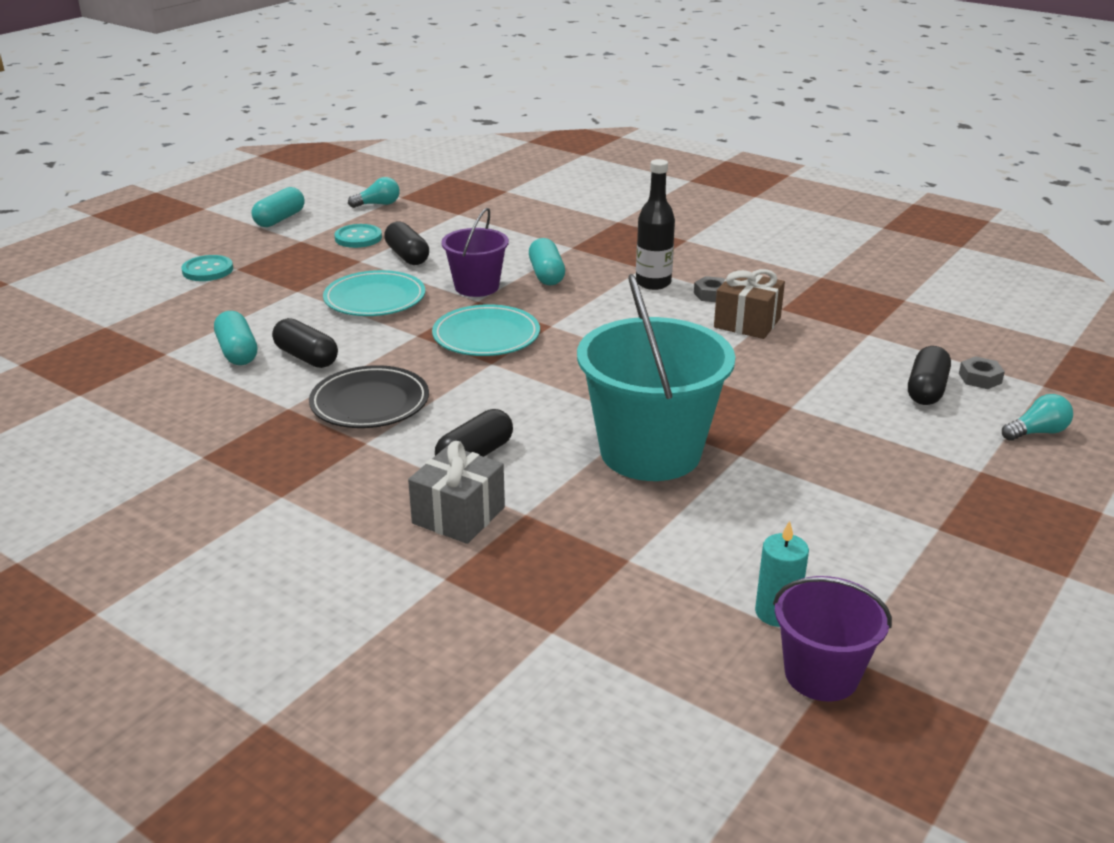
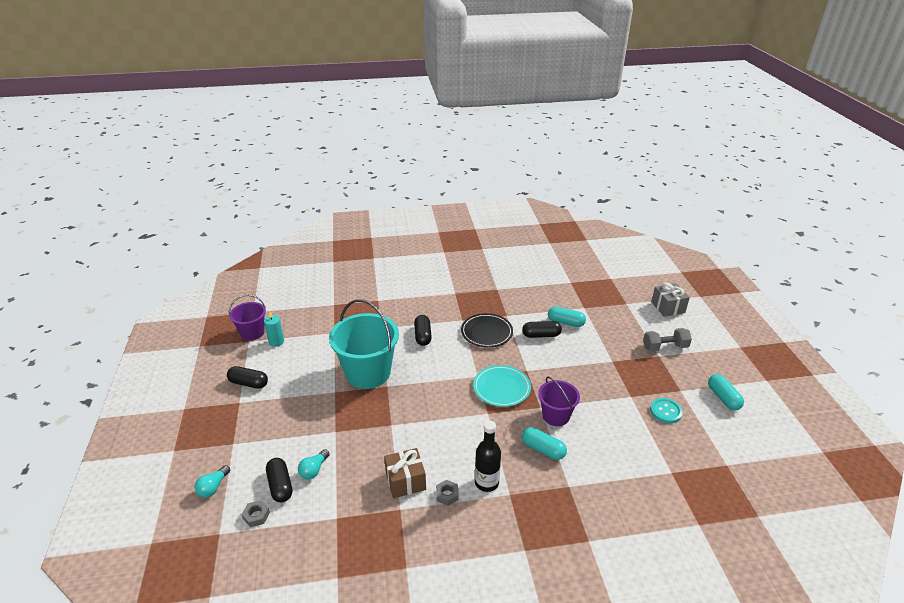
camera: 135 degrees right, 5 degrees up
turquoise button [182,255,233,281] -> grey dumbbell [643,328,692,351]
turquoise plate [323,270,425,316] -> none
turquoise light bulb [348,177,400,208] -> turquoise light bulb moved to [298,449,330,479]
black capsule [384,221,429,265] -> black capsule moved to [227,366,268,389]
grey gift [408,441,505,544] -> grey gift moved to [651,282,690,317]

